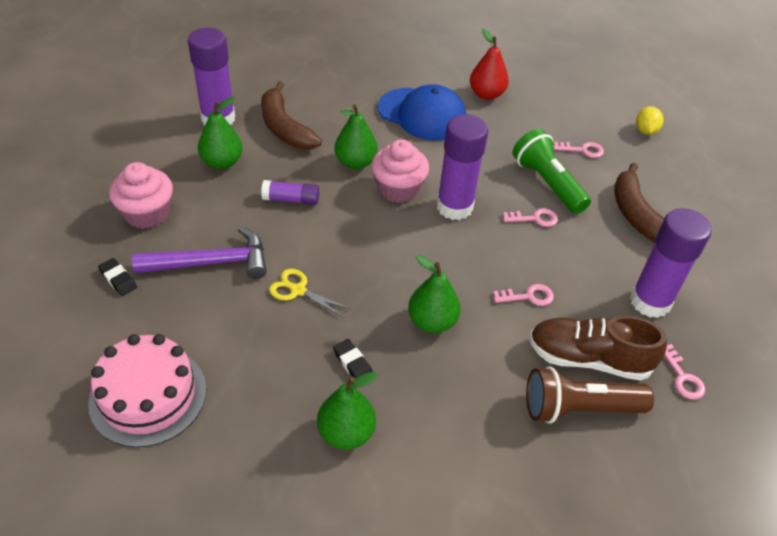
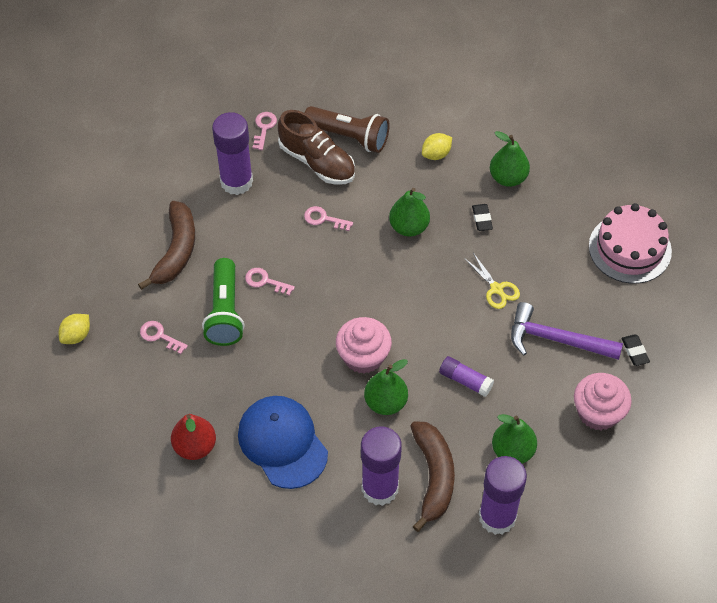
camera: 150 degrees left, 10 degrees up
purple glue stick [437,114,488,220] -> purple glue stick moved to [361,427,402,506]
none -> yellow lemon [422,133,452,160]

